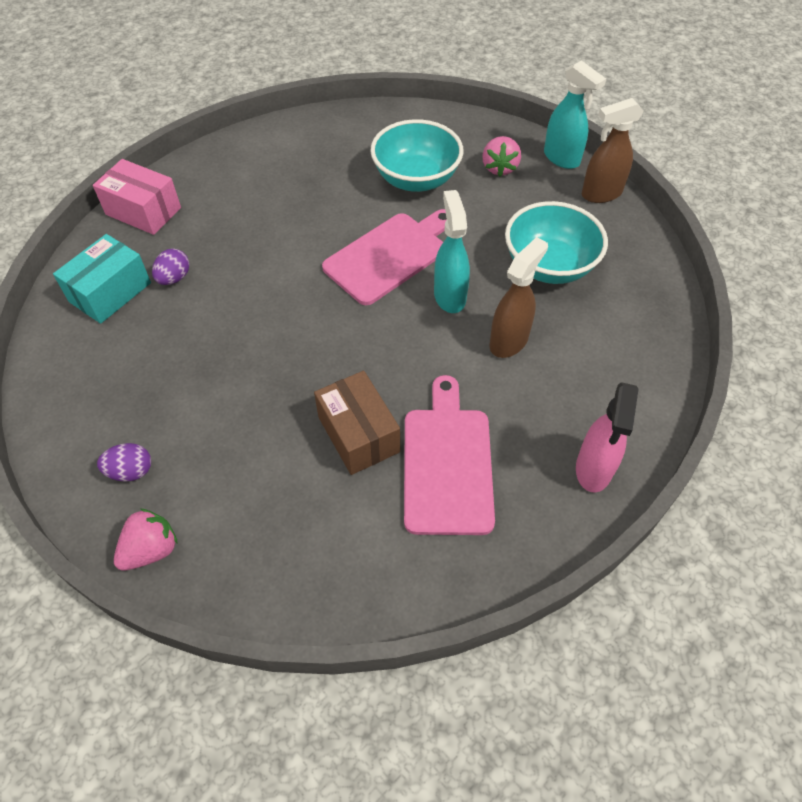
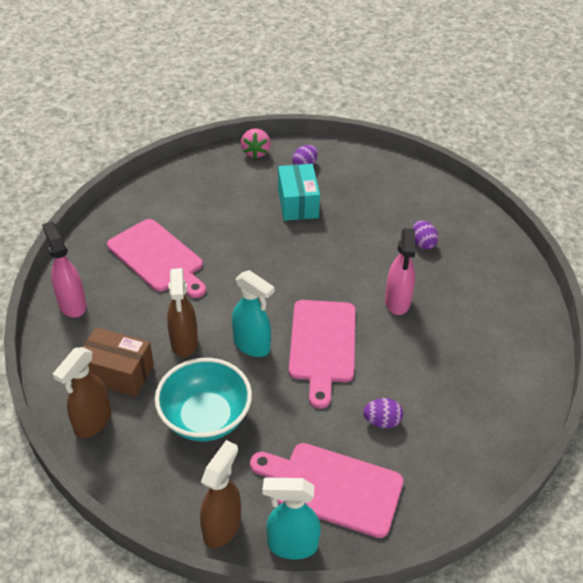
camera: 135 degrees right, 10 degrees down
turquoise box [53,234,151,324] -> turquoise box moved to [278,164,320,221]
pink box [93,159,181,235] -> none
brown box [314,371,400,475] -> brown box moved to [83,327,154,397]
turquoise bowl [370,119,463,192] -> purple egg [363,398,403,428]
pink strawberry [482,136,521,177] -> pink cutting board [250,443,404,538]
none -> brown spray bottle [53,347,111,438]
none -> pink spray bottle [385,228,416,315]

